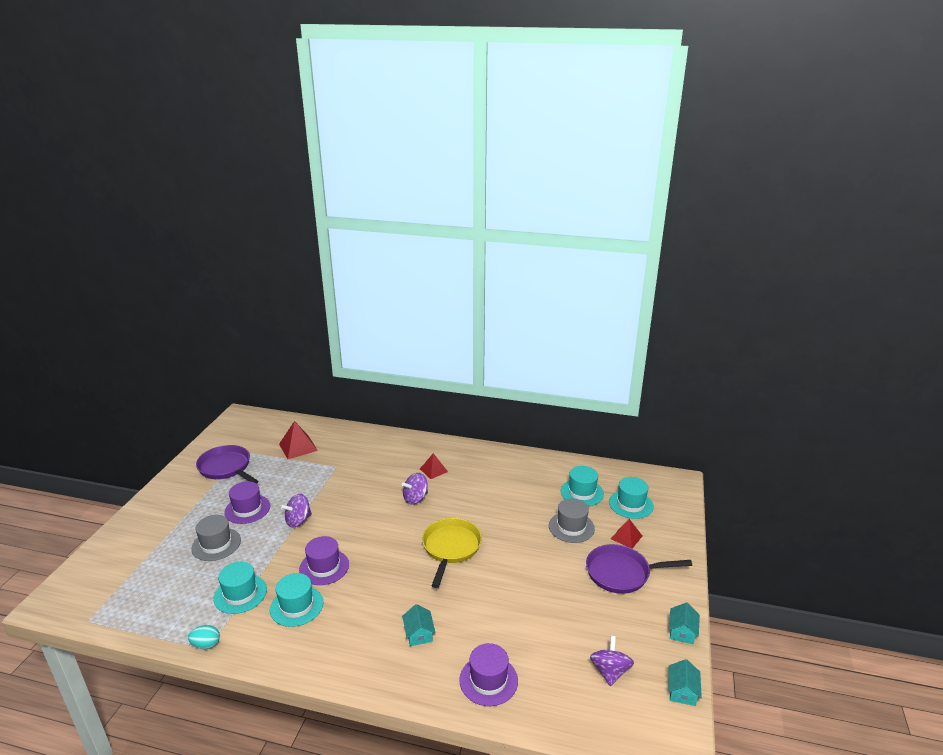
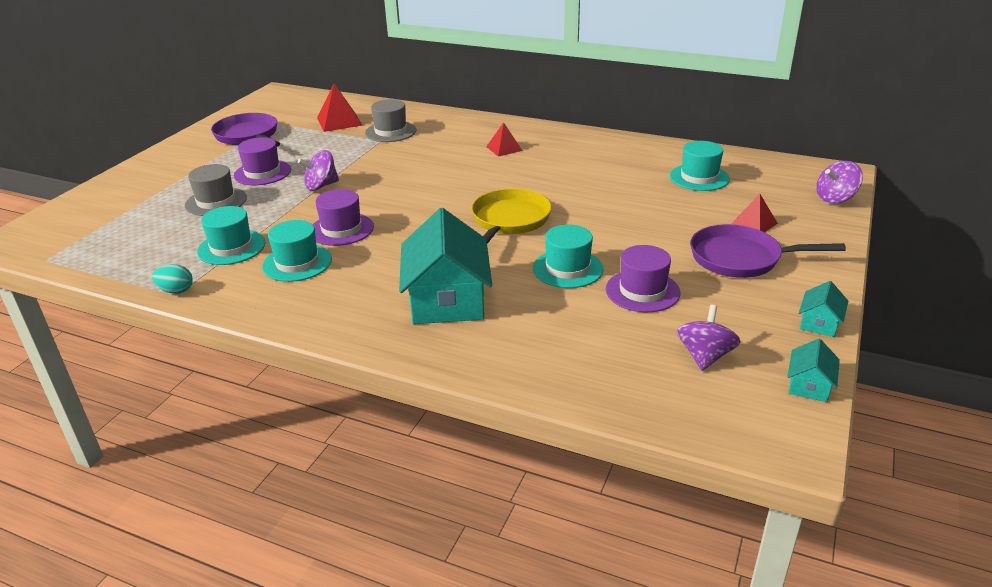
camera: 10 degrees right, 5 degrees up
purple spinning top [402,473,428,505] -> purple spinning top moved to [816,161,863,204]
turquoise house [402,604,436,646] -> turquoise house [399,208,492,324], size x2.24
purple hat [459,643,518,706] -> purple hat moved to [606,245,680,312]
grey hat [549,498,595,543] -> grey hat moved to [365,99,416,142]
turquoise hat [609,477,654,519] -> turquoise hat moved to [533,225,604,288]

